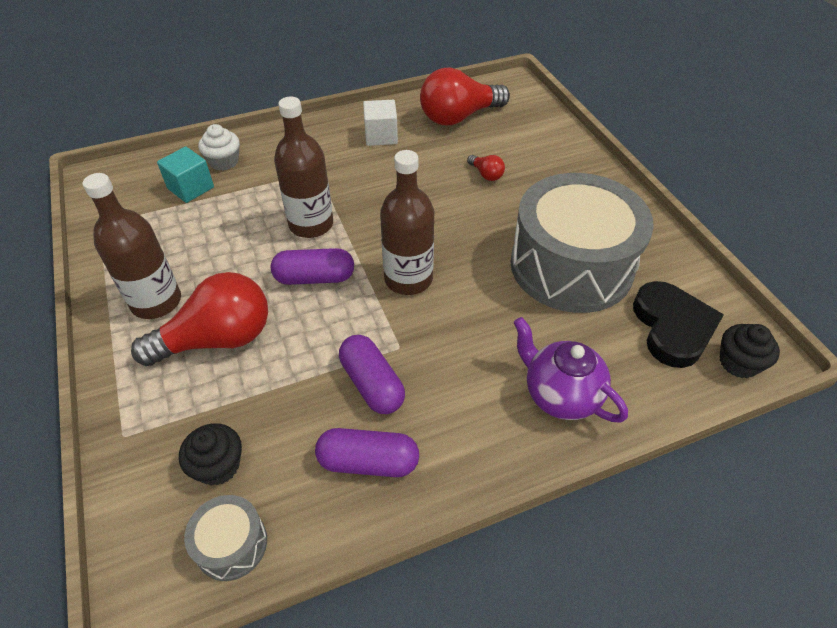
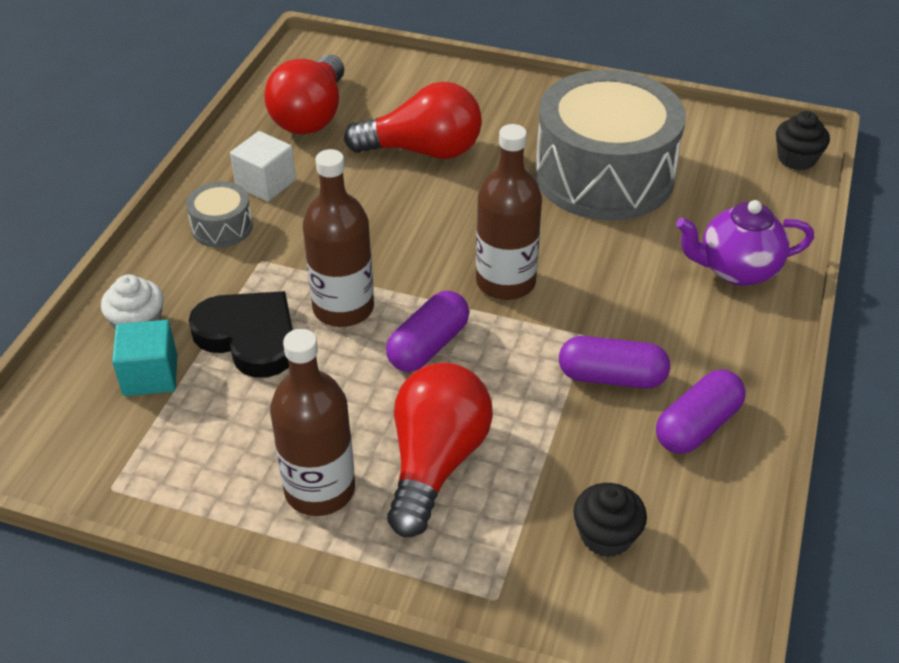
camera: 50 degrees left, 5 degrees down
grey drum [184,495,267,581] -> grey drum moved to [186,181,253,248]
red light bulb [467,155,505,181] -> red light bulb [344,82,482,159], size x2.33
black heart [633,281,724,368] -> black heart moved to [188,291,293,378]

